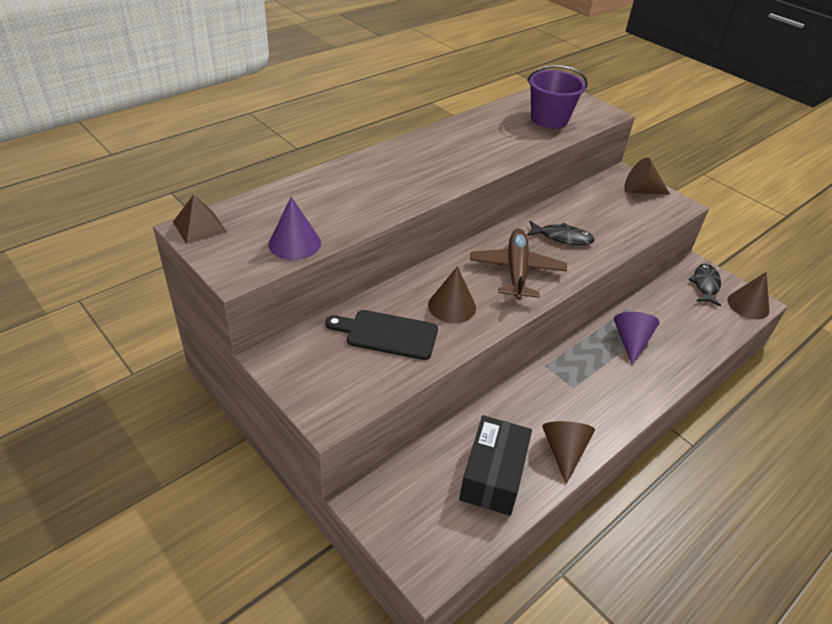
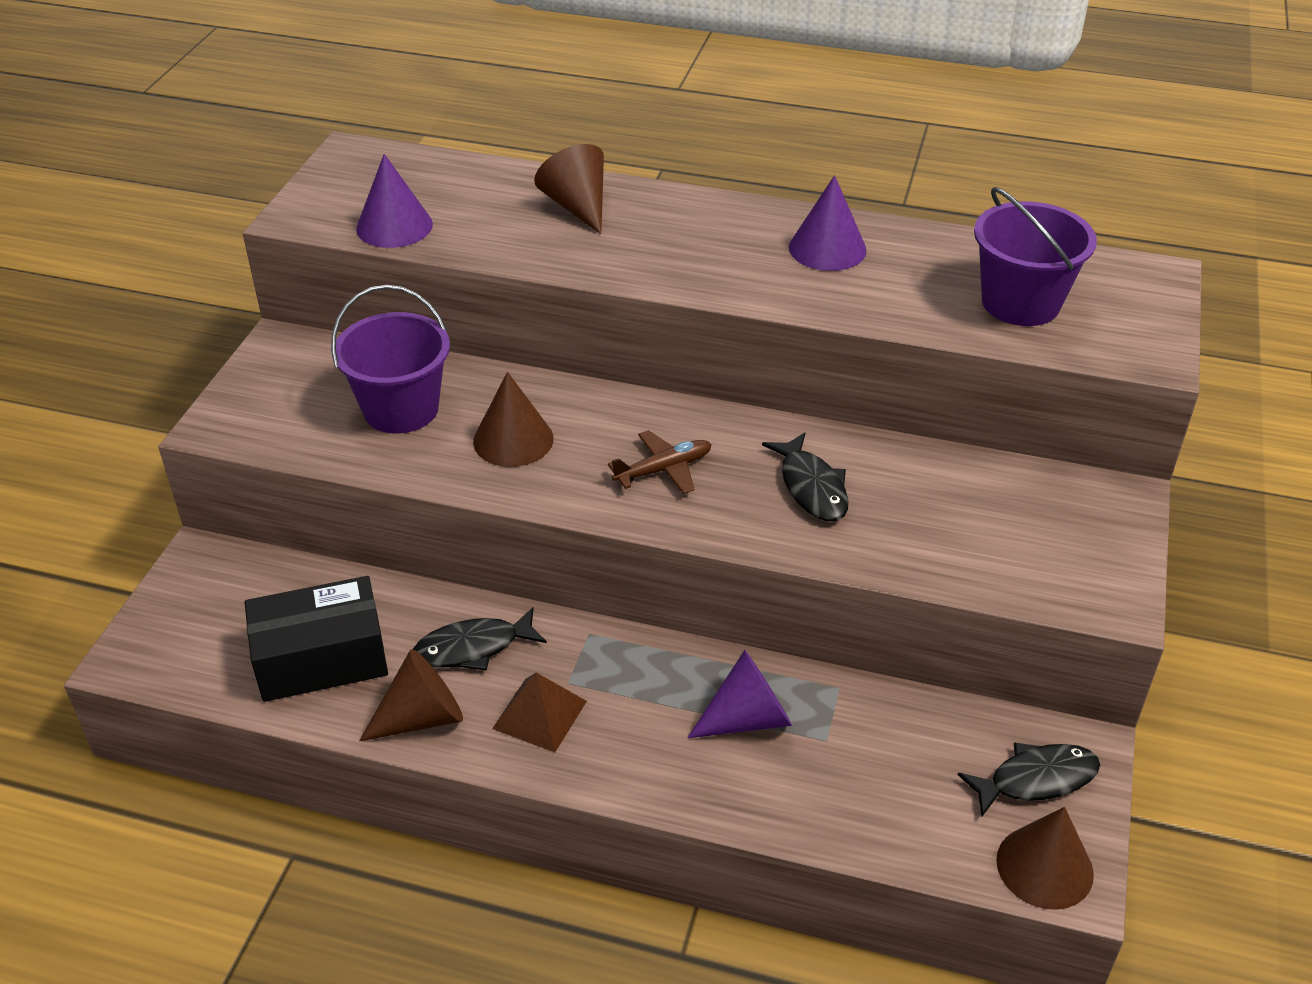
camera: 60 degrees right, 0 degrees up
brown pyramid [173,194,227,244] -> brown pyramid moved to [492,672,587,752]
black cutting board [325,310,438,360] -> purple bucket [331,285,450,434]
brown plane [470,229,567,300] -> brown plane [608,430,712,494], size x0.56
brown cone [624,158,670,194] -> brown cone moved to [534,144,604,234]
none -> black fish [413,607,547,670]
none -> purple cone [789,175,867,271]

